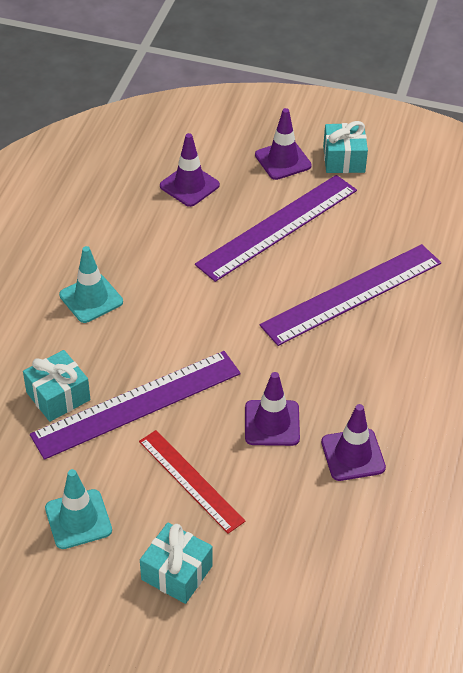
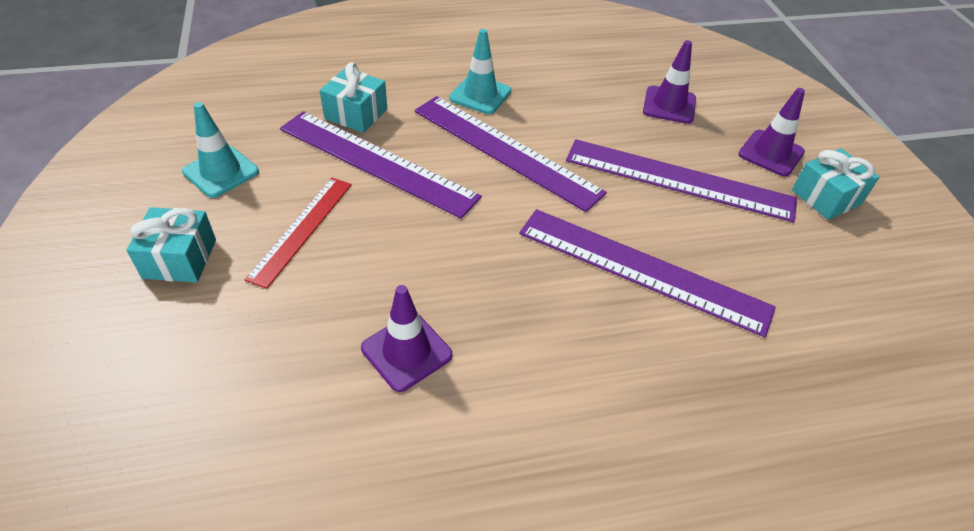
camera: 60 degrees right, 0 degrees up
purple traffic cone [245,372,300,446] -> none
none -> purple ruler [414,96,607,212]

